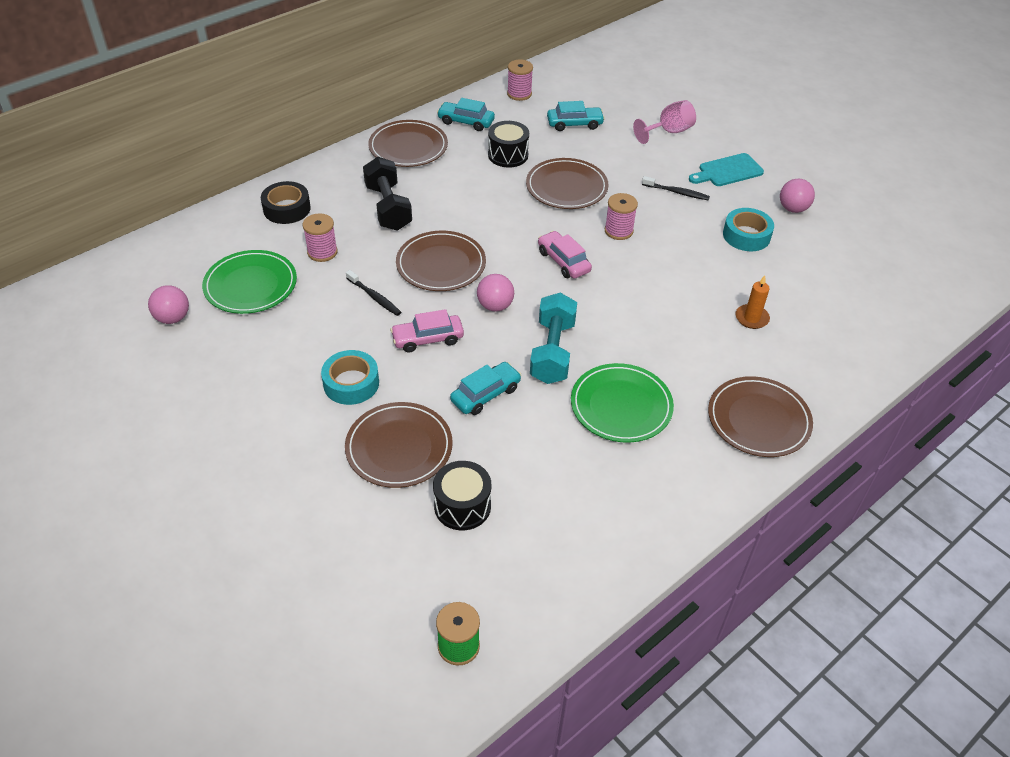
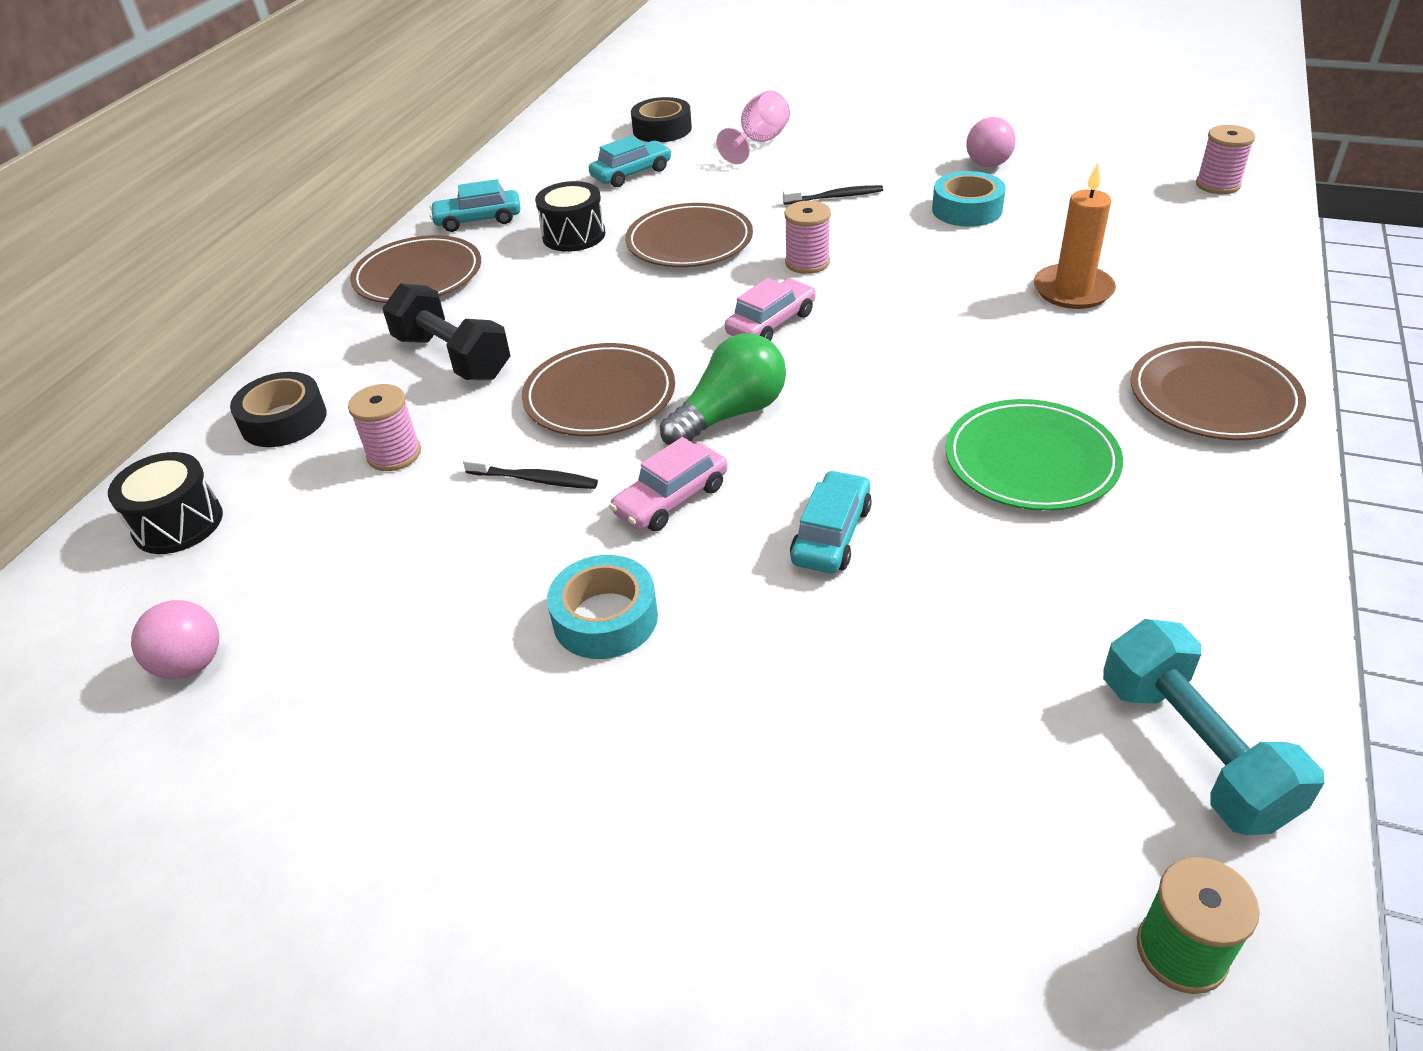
camera: 25 degrees left, 5 degrees down
green plate [202,250,297,314] -> none
brown plate [345,402,453,488] -> none
black drum [433,461,491,531] -> black drum moved to [108,452,223,554]
pink ball [477,274,514,312] -> green light bulb [660,333,786,445]
pink spool [507,59,533,101] -> pink spool moved to [1196,125,1255,194]
turquoise dumbbell [530,293,577,384] -> turquoise dumbbell moved to [1103,619,1324,835]
pink car [538,231,592,279] -> pink car turned 105 degrees clockwise [725,278,816,341]
turquoise cutting board [689,153,764,186] -> none
orange candle [735,275,770,329] -> orange candle [1034,163,1116,309], size x1.53
none -> black tape [631,97,692,142]

